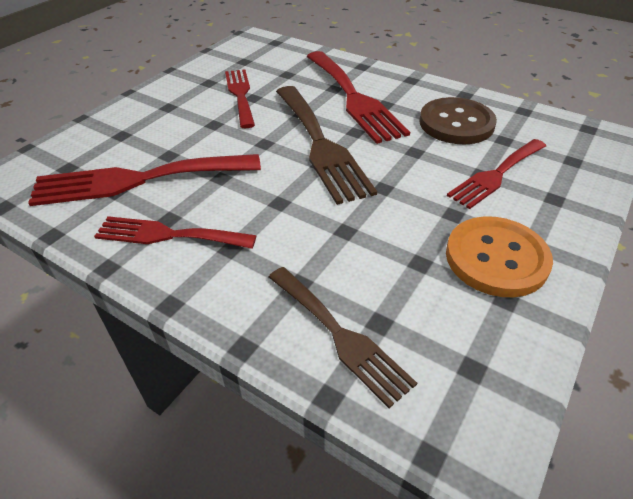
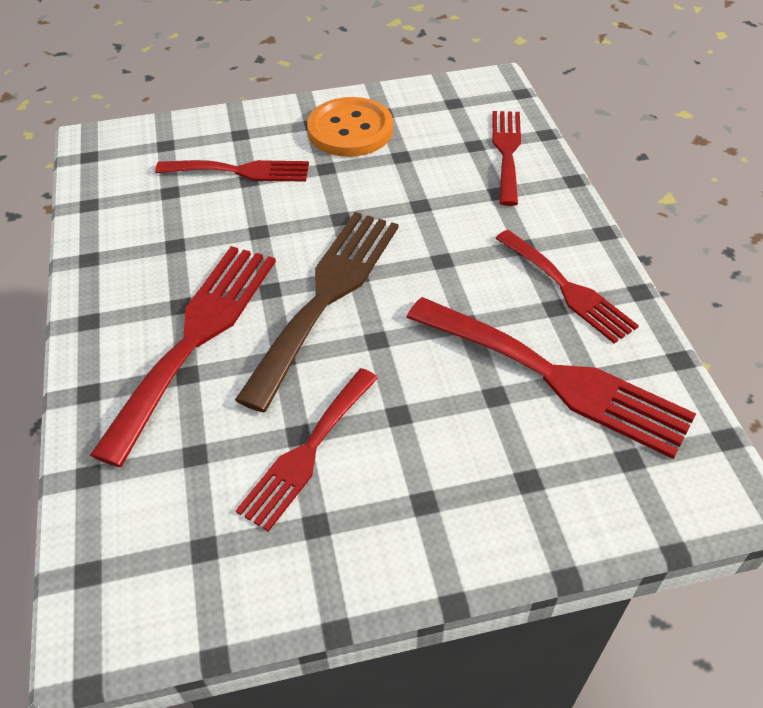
camera: 135 degrees left, 5 degrees up
brown fork [269,267,417,408] -> red fork [492,111,521,206]
brown button [419,97,497,144] -> none

